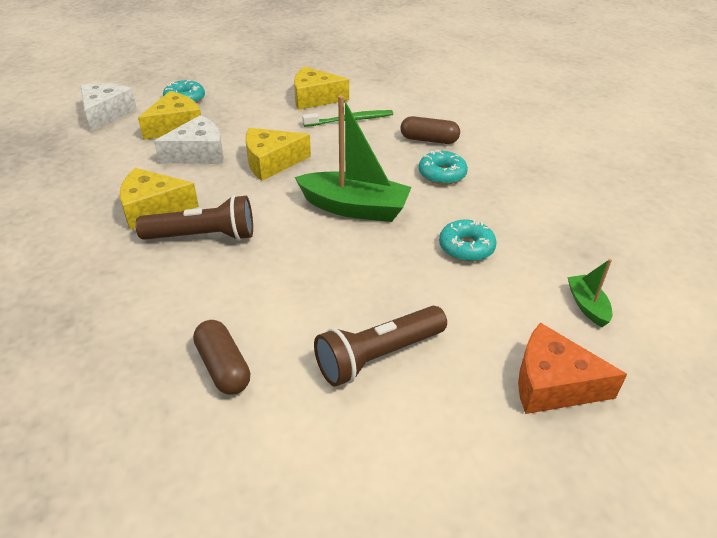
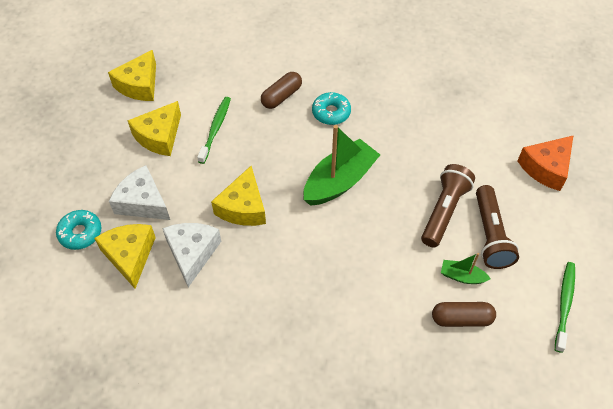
camera: 60 degrees left, 15 degrees up
white cheese [80,83,137,132] -> white cheese moved to [109,165,170,220]
yellow cheese [120,168,199,230] -> yellow cheese moved to [108,50,156,101]
brown flashlight [135,195,253,241] -> brown flashlight moved to [421,164,475,247]
turquoise donut [439,219,497,262] -> none
green boat [567,259,612,327] -> green boat moved to [441,253,491,284]
none -> green toothbrush [555,262,575,353]

